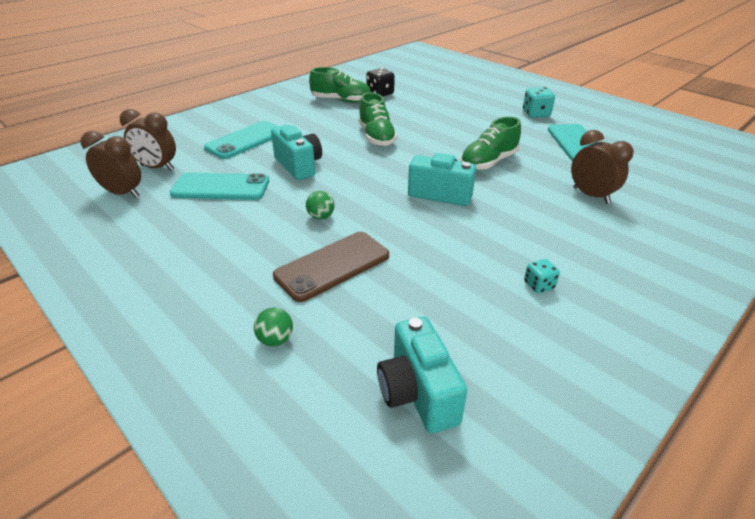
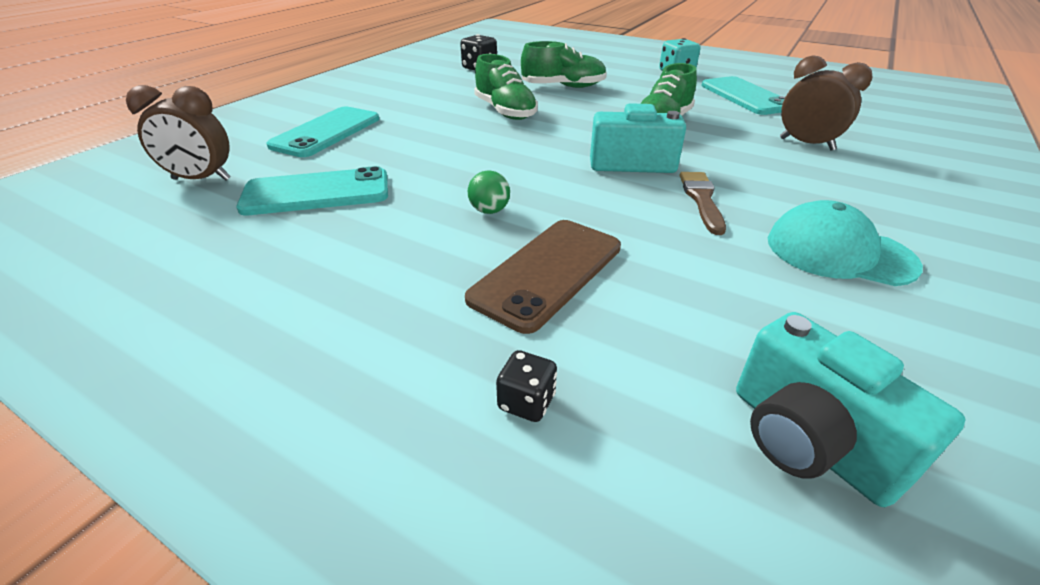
camera: 15 degrees left, 0 degrees up
brown clock [81,131,141,198] -> none
green ball [254,308,293,346] -> black dice [496,350,557,422]
turquoise camera [271,125,322,180] -> none
green shoe [309,67,371,103] -> green shoe moved to [521,41,607,88]
turquoise dice [524,259,560,293] -> turquoise cap [768,200,923,286]
none -> brown brush [680,172,726,235]

